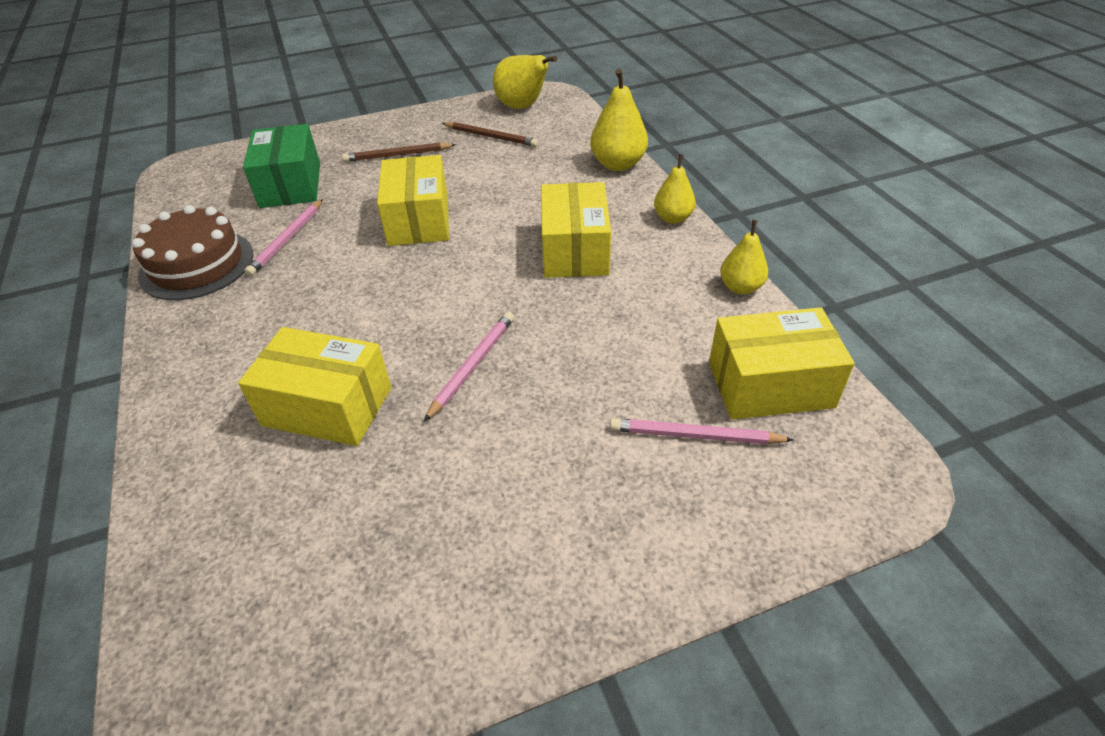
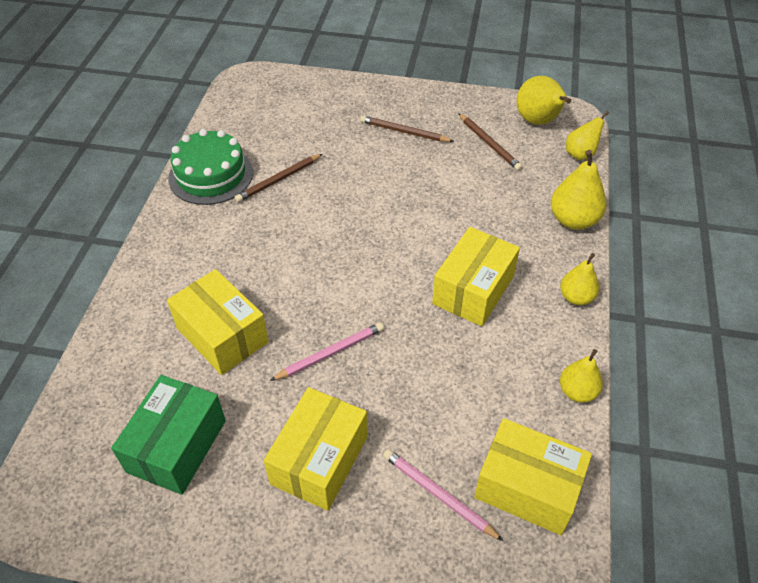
camera: 30 degrees right, 5 degrees up
brown cake [132,205,253,300] -> green cake [168,129,253,205]
green box [243,124,320,208] -> green box moved to [111,375,226,495]
pink pencil [244,199,323,276] -> brown pencil [235,154,323,202]
yellow box [377,155,449,246] -> yellow box moved to [263,387,368,511]
none -> yellow pear [566,111,609,160]

